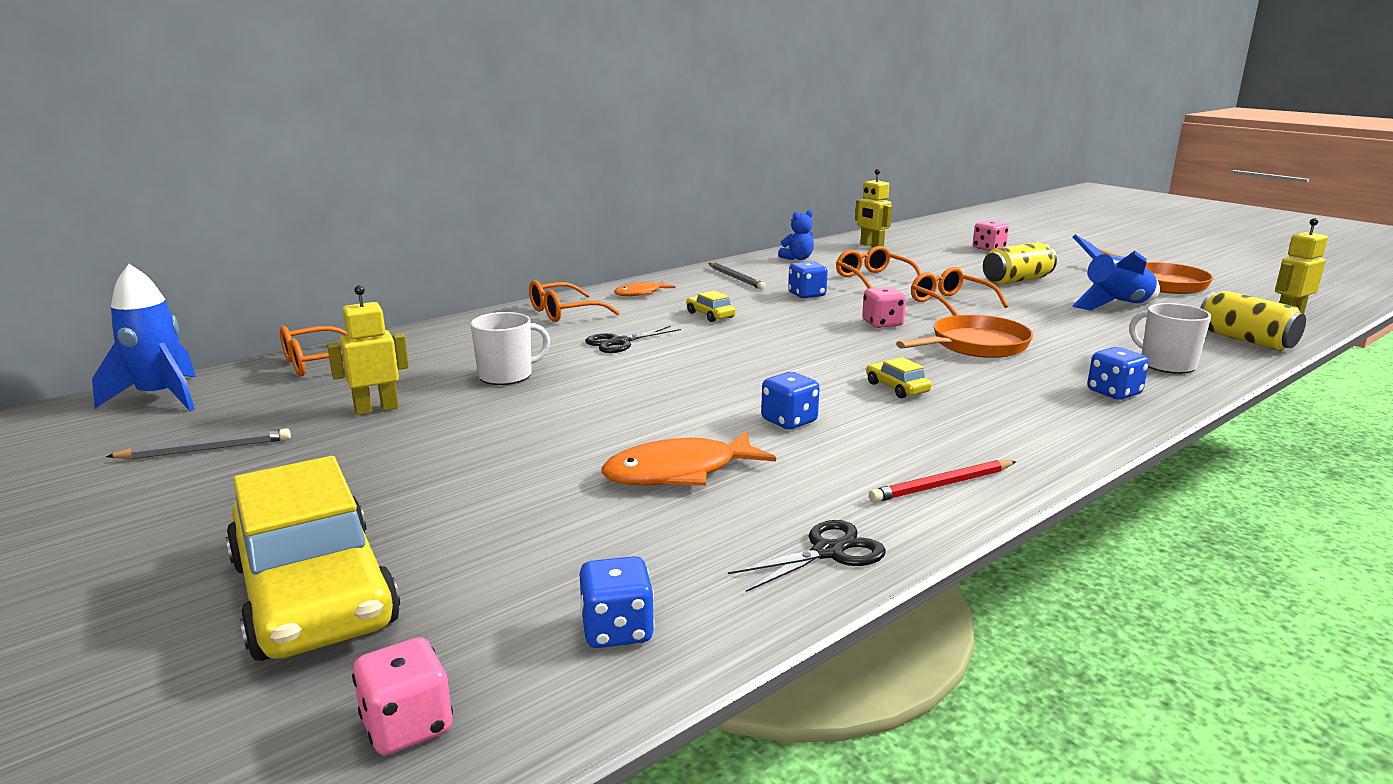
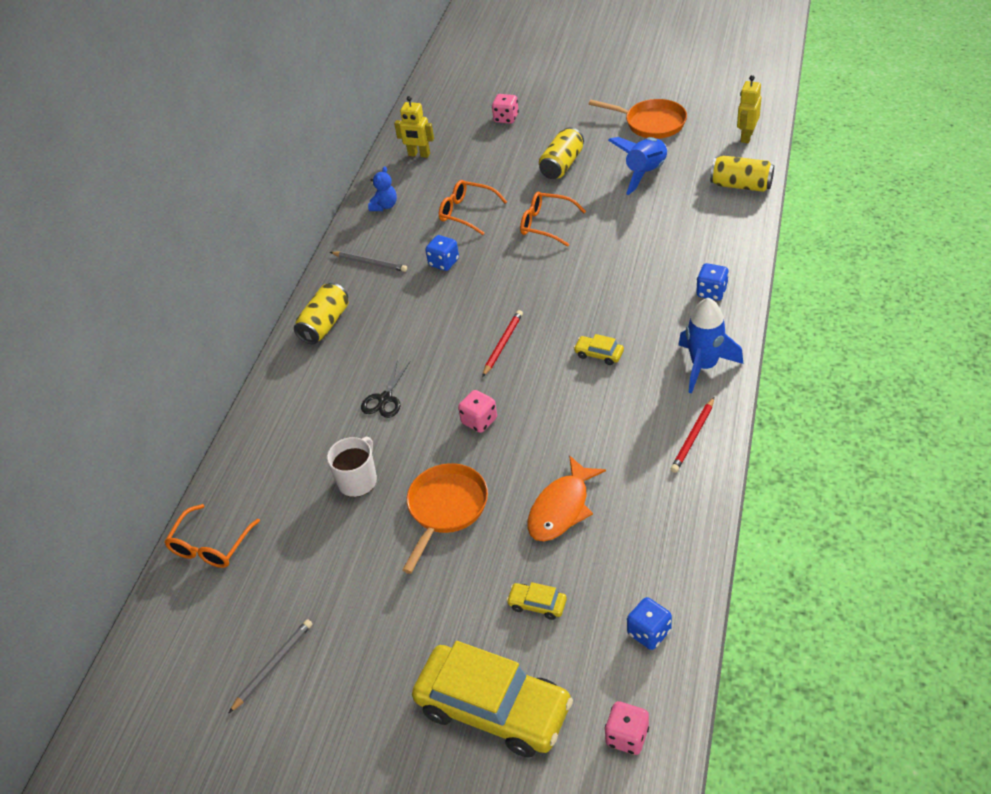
camera: 30 degrees left, 25 degrees up
blue rocket [92,264,196,411] -> blue rocket moved to [678,298,743,394]
yellow robot [327,285,409,415] -> none
orange glasses [529,280,620,322] -> none
orange fish [614,281,675,296] -> yellow can [294,283,348,344]
yellow car [686,291,736,322] -> yellow car moved to [506,582,567,620]
black scissors [728,520,886,592] -> none
blue dice [761,372,820,429] -> none
pink dice [862,287,906,328] -> pink dice moved to [458,390,497,433]
orange pan [896,315,1033,358] -> orange pan moved to [402,463,488,574]
white mug [1129,303,1211,374] -> none
none -> red pencil [482,310,523,377]

